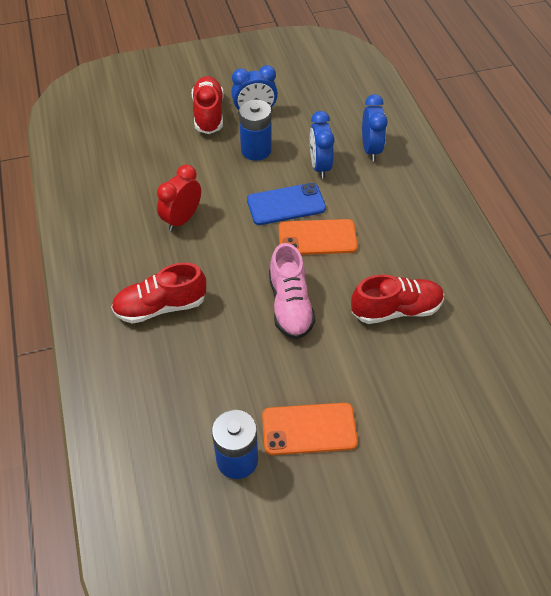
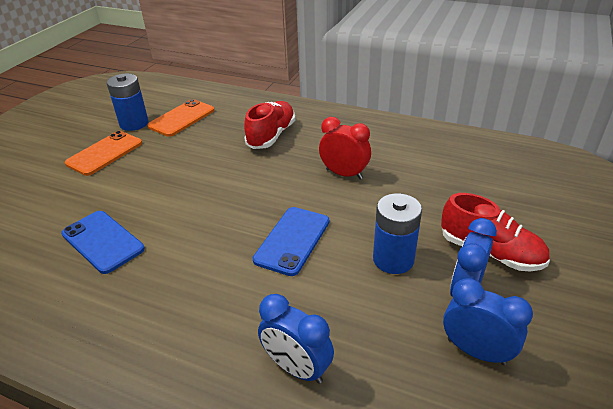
camera: 130 degrees right, 15 degrees down
red clock [157,165,201,231] -> red clock turned 45 degrees counterclockwise [319,117,371,180]
pink shoe [269,243,315,339] -> none
orange phone [279,219,358,255] -> orange phone moved to [148,99,214,137]
blue clock [310,111,334,179] -> blue clock moved to [443,278,533,365]
red shoe [351,274,444,324] -> blue phone [61,211,145,274]

